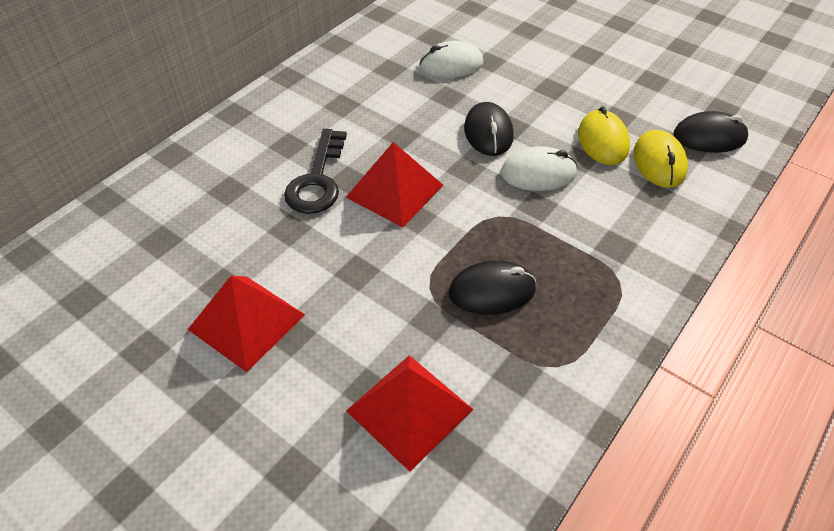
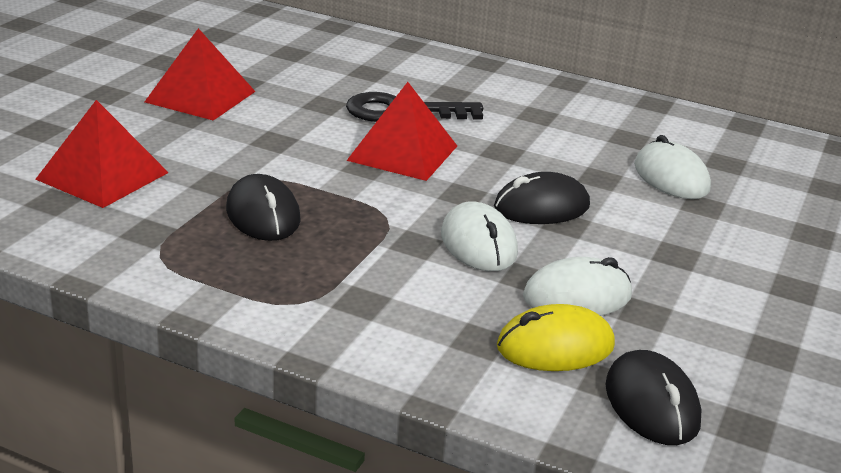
camera: 75 degrees right, 20 degrees down
yellow mouse [578,106,630,165] -> white mouse [523,257,632,316]

